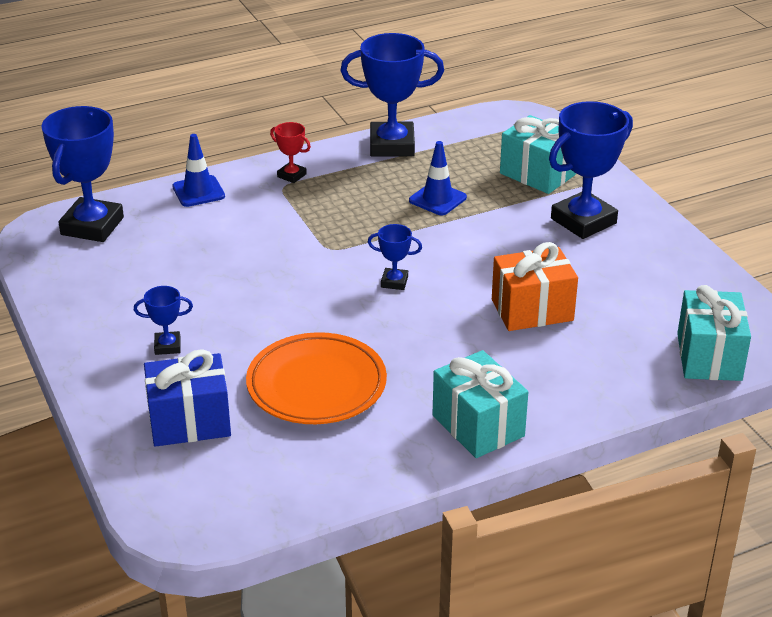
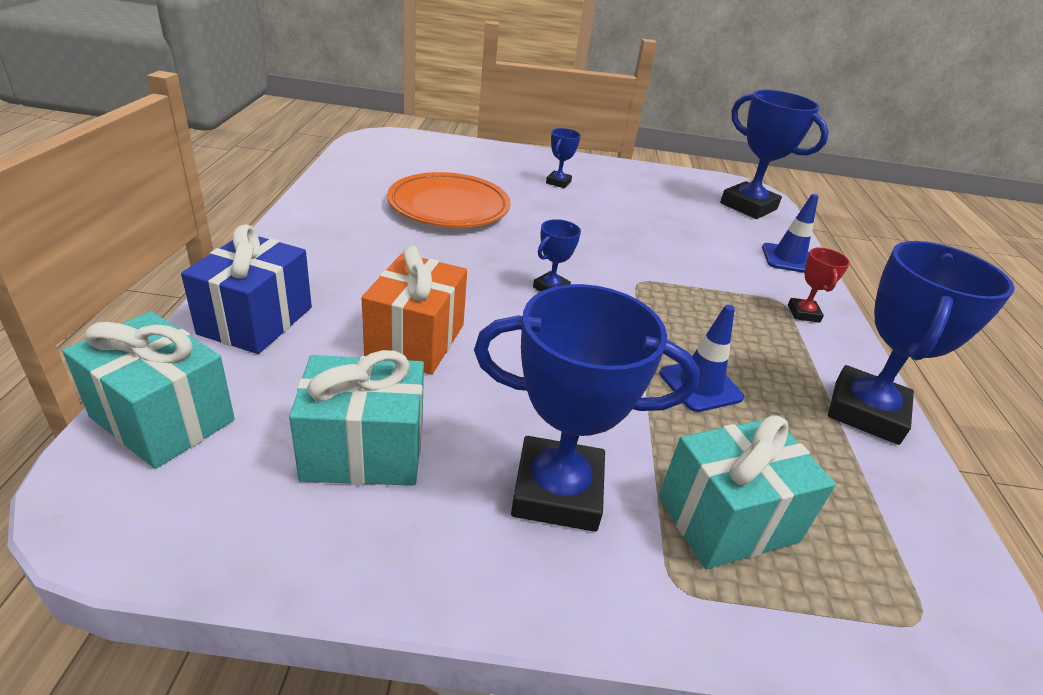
camera: 115 degrees right, 0 degrees up
blue gift [144,349,231,447] -> blue gift moved to [181,224,312,354]
red trophy [270,122,311,183] -> red trophy turned 60 degrees counterclockwise [788,247,850,323]
turquoise gift [433,350,528,458] -> turquoise gift moved to [289,350,424,486]
blue trophy [549,101,633,239] -> blue trophy turned 75 degrees counterclockwise [474,284,700,532]

